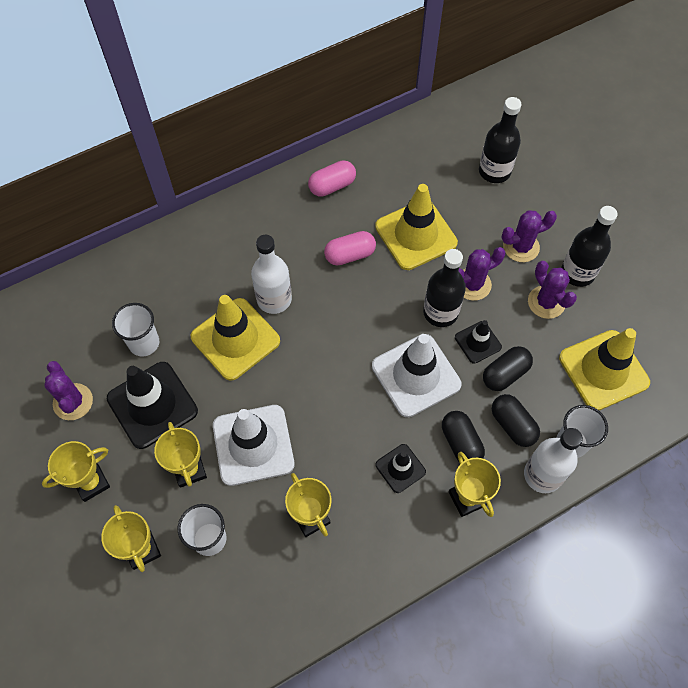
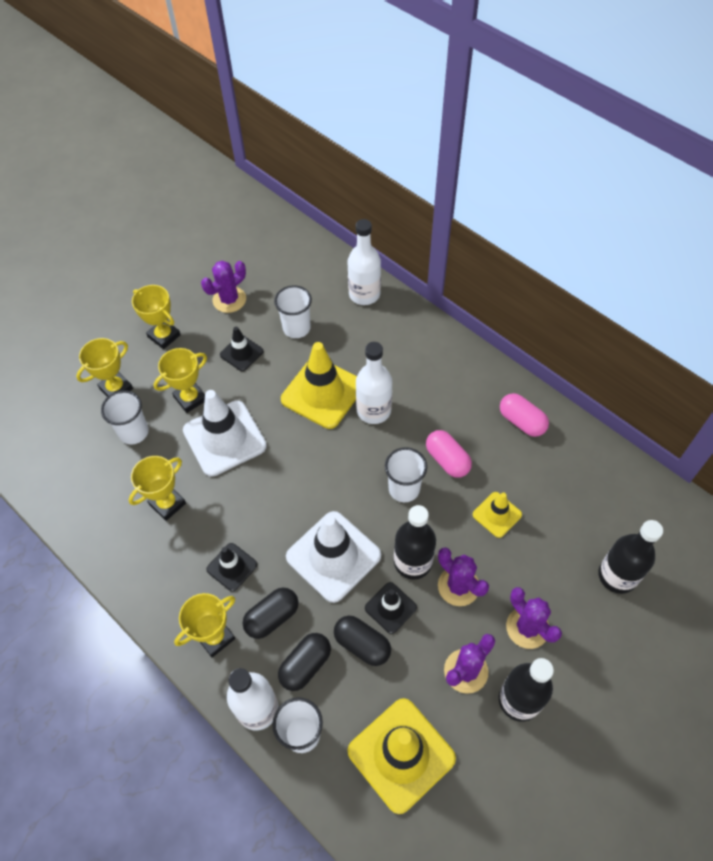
camera: 75 degrees right, 5 degrees down
black traffic cone [107,362,198,449] -> black traffic cone [220,327,264,371], size x0.53
yellow traffic cone [375,184,458,270] -> yellow traffic cone [473,492,522,538], size x0.53
none -> white bottle [347,219,381,305]
none -> white cup [385,447,427,502]

